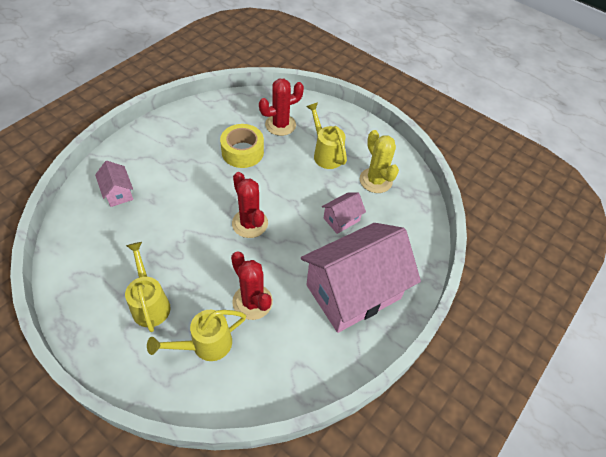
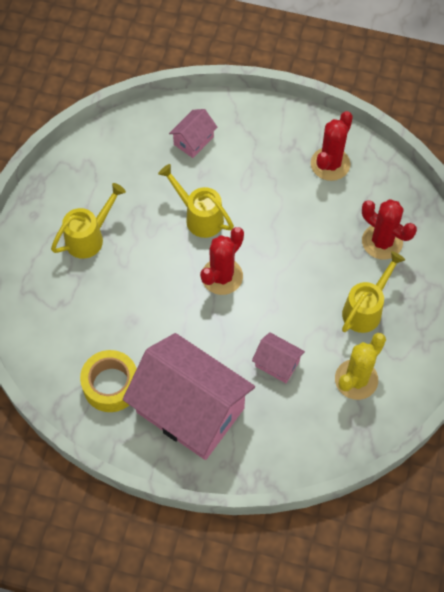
camera: 70 degrees right, 10 degrees up
yellow watering can [147,310,246,361] -> yellow watering can moved to [158,164,234,238]
yellow tape [220,124,264,168] -> yellow tape moved to [80,350,137,412]
red cactus [231,251,273,320] -> red cactus moved to [311,111,353,181]

